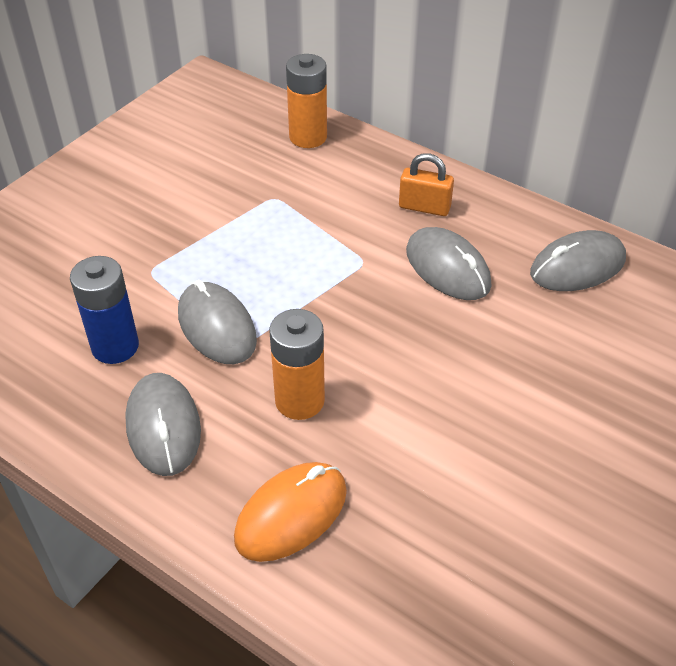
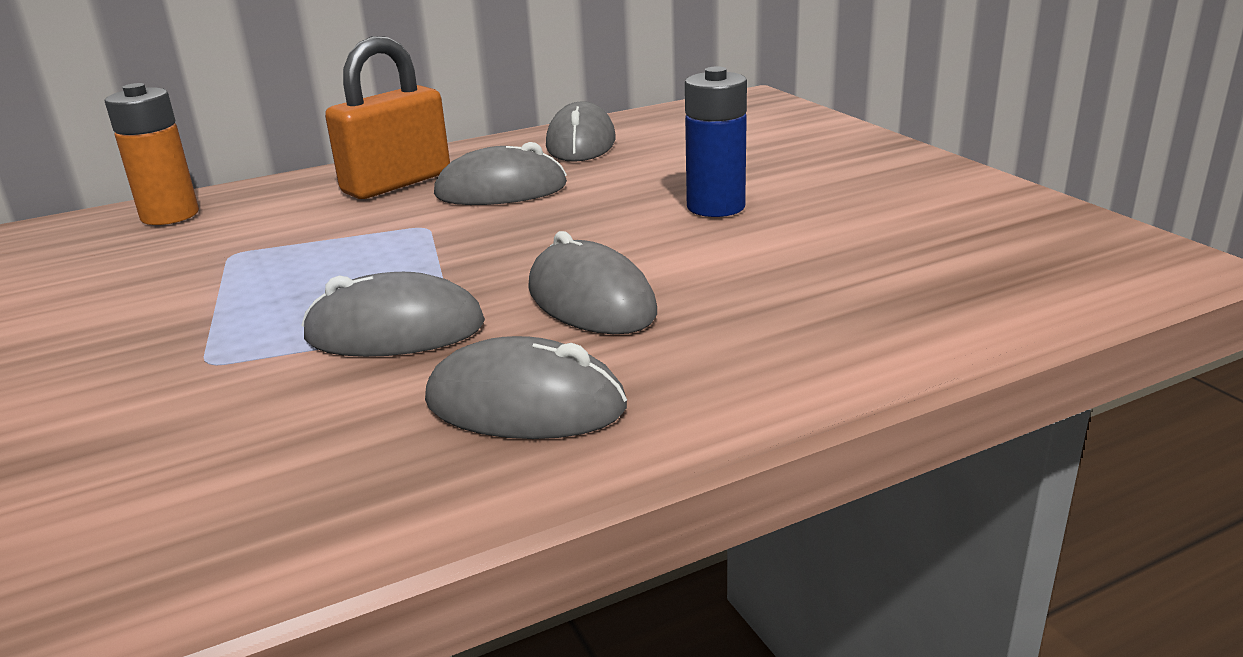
camera: 60 degrees left, 20 degrees down
blue battery [70,256,139,364] -> blue battery moved to [685,67,747,217]
orange mouse [234,462,347,562] -> none
orange battery [269,309,325,420] -> grey mouse [528,231,657,334]
orange padlock [399,153,454,216] -> orange padlock [325,36,450,199], size x1.70

